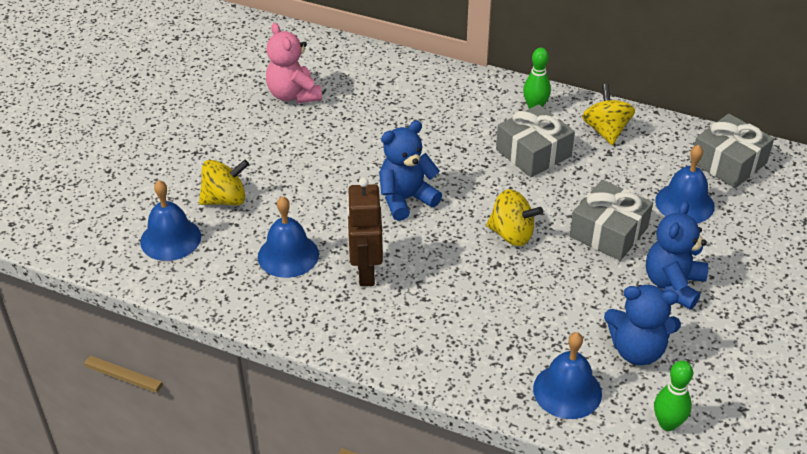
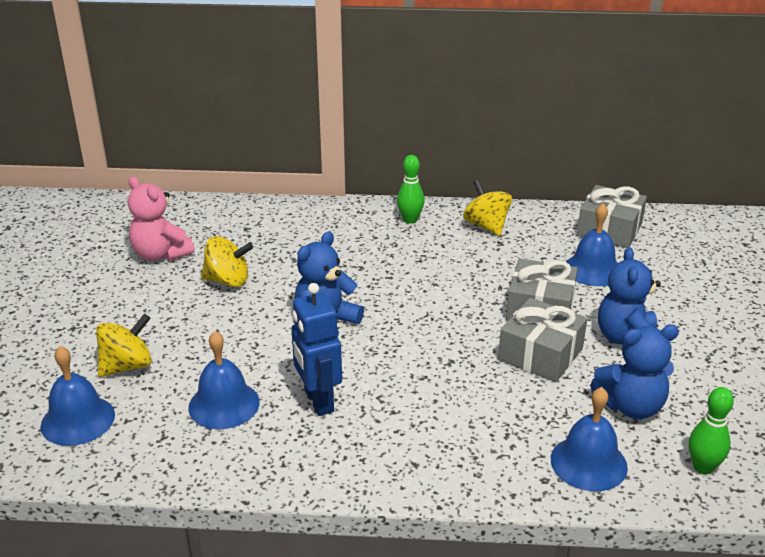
camera: 20 degrees left, 10 degrees down
brown robot [347,177,383,286] -> blue robot [291,283,342,416]
yellow spinning top [486,189,543,246] -> yellow spinning top moved to [201,236,253,287]
grey gift [496,104,575,177] -> grey gift moved to [498,298,587,382]

